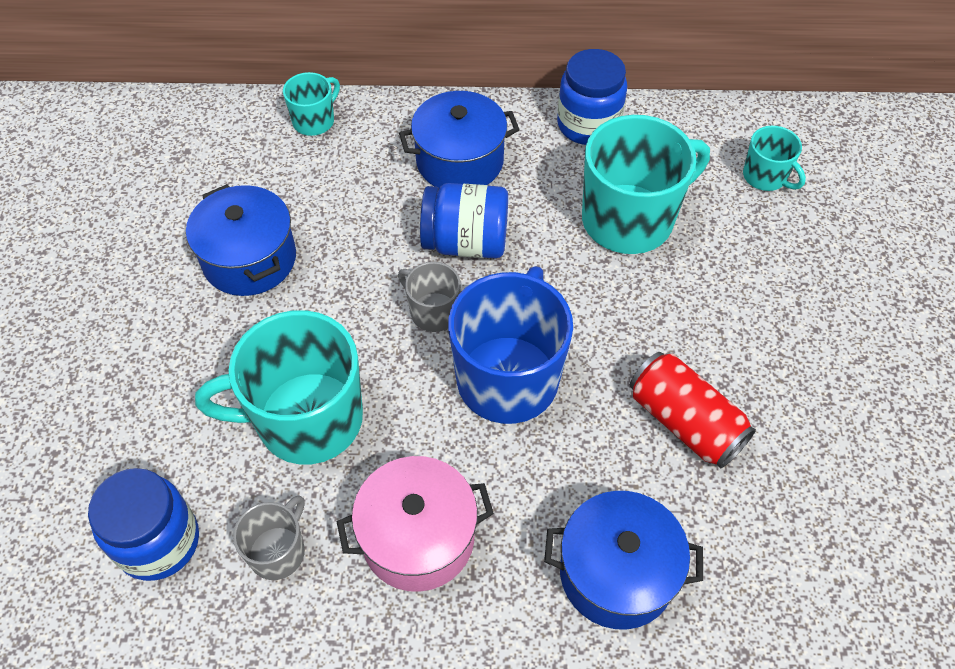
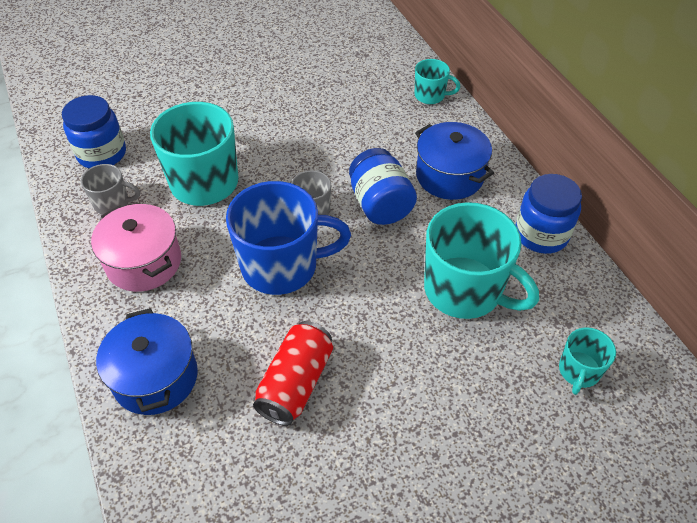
camera: 65 degrees right, 5 degrees down
blue pot [186,184,296,296] -> none

